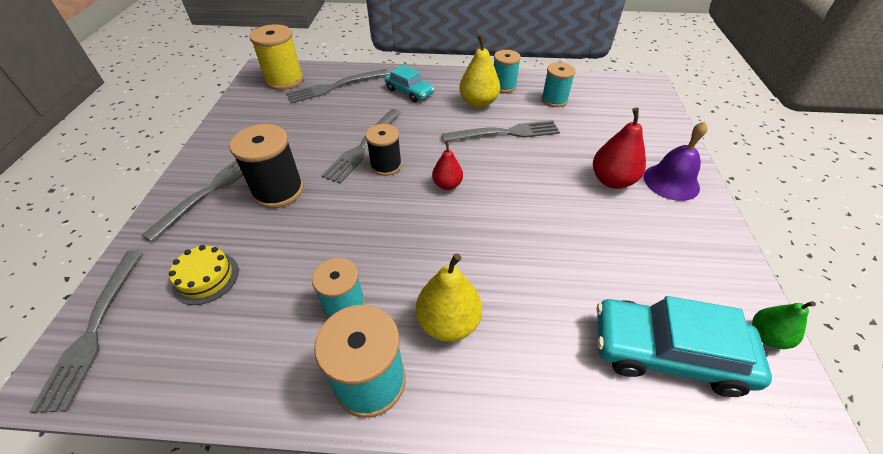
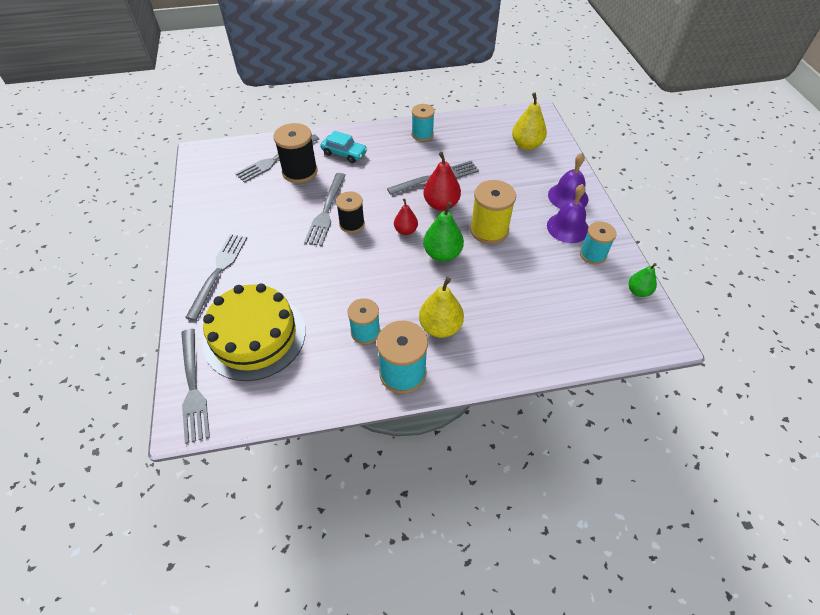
camera: 15 degrees left, 5 degrees up
yellow cake [169,245,239,305] -> yellow cake [203,283,305,381], size x2.15
black spool [229,124,304,208] -> black spool moved to [274,123,318,183]
yellow spool [249,24,304,90] -> yellow spool moved to [470,180,516,244]
yellow pear [459,34,500,108] -> yellow pear moved to [512,93,547,150]
turquoise spool [541,62,576,107] -> turquoise spool moved to [580,222,617,264]
red pear [593,108,646,189] -> red pear moved to [423,152,461,211]
turquoise car [597,296,772,397] -> none
none -> green pear [423,202,464,262]
none -> purple bell [547,184,589,243]

